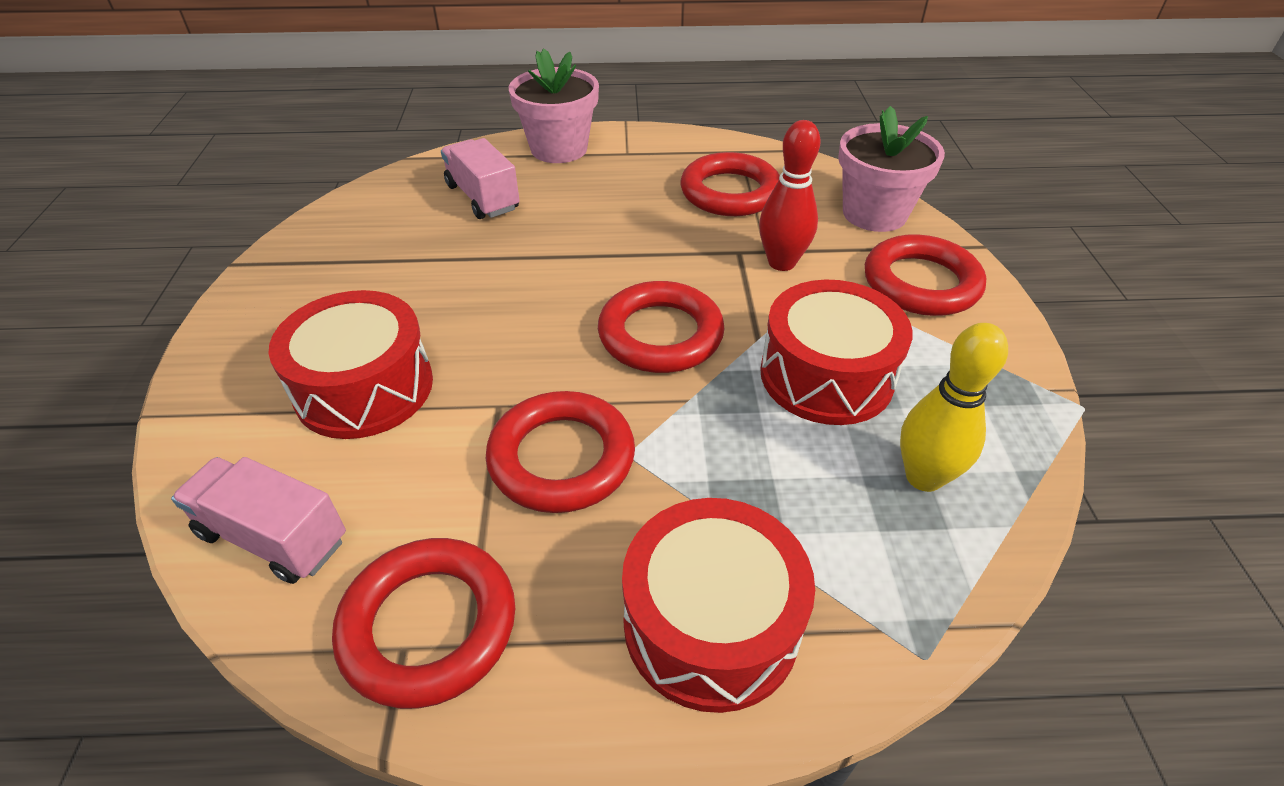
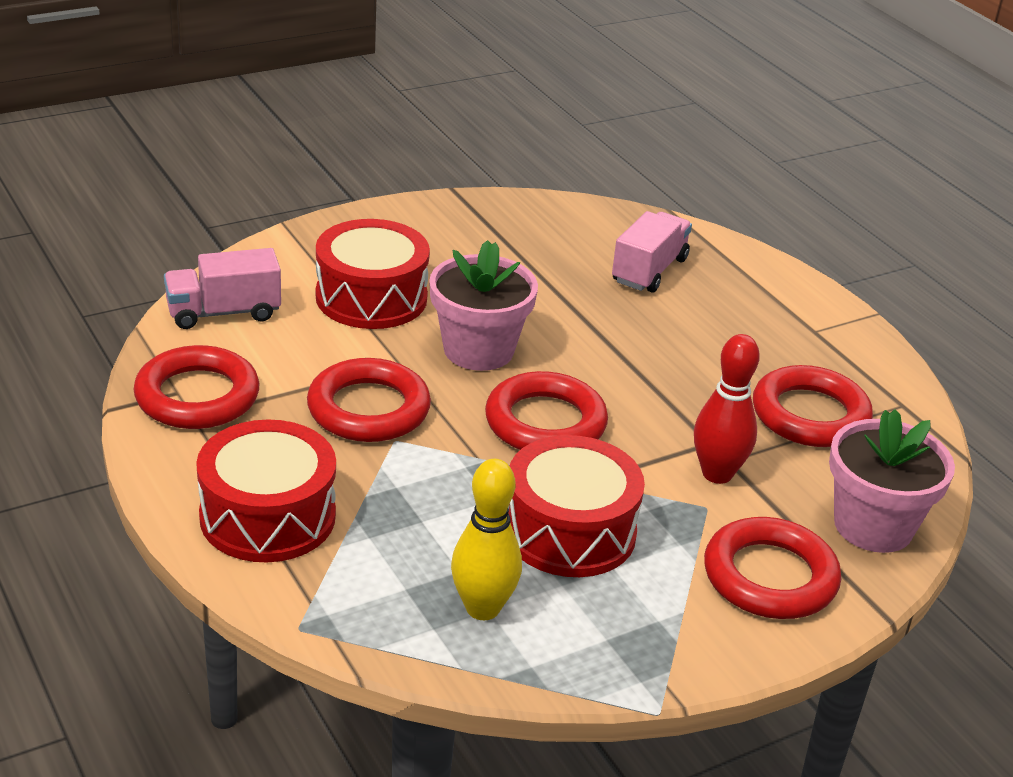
camera: 60 degrees right, 10 degrees down
pink truck [171,457,346,584] -> pink truck turned 105 degrees counterclockwise [164,248,281,329]
pink flower pot [509,48,599,163] -> pink flower pot moved to [429,240,538,371]

